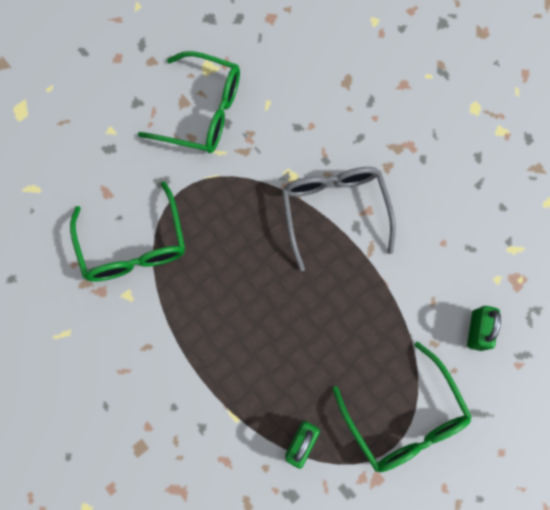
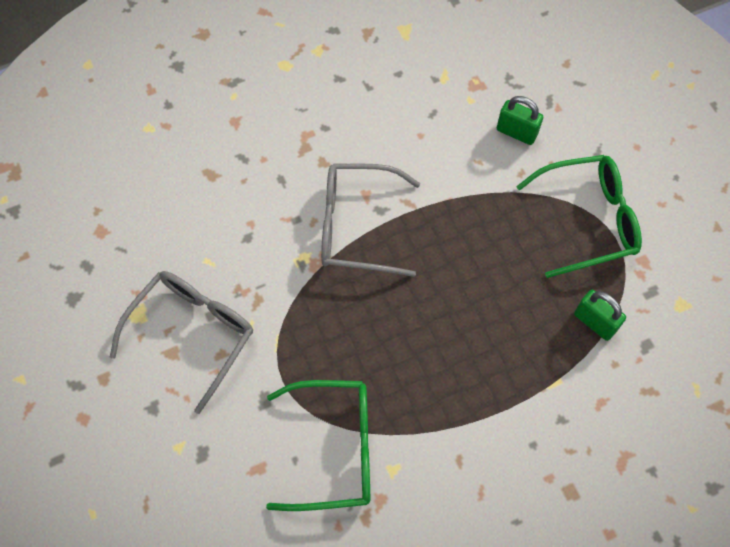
camera: 75 degrees left, 10 degrees down
green glasses [138,51,240,153] -> grey glasses [110,271,253,414]

